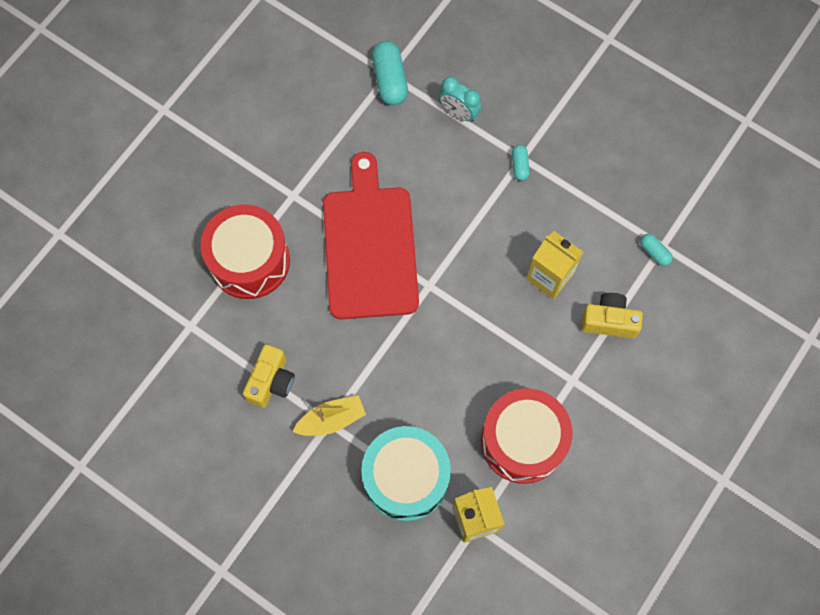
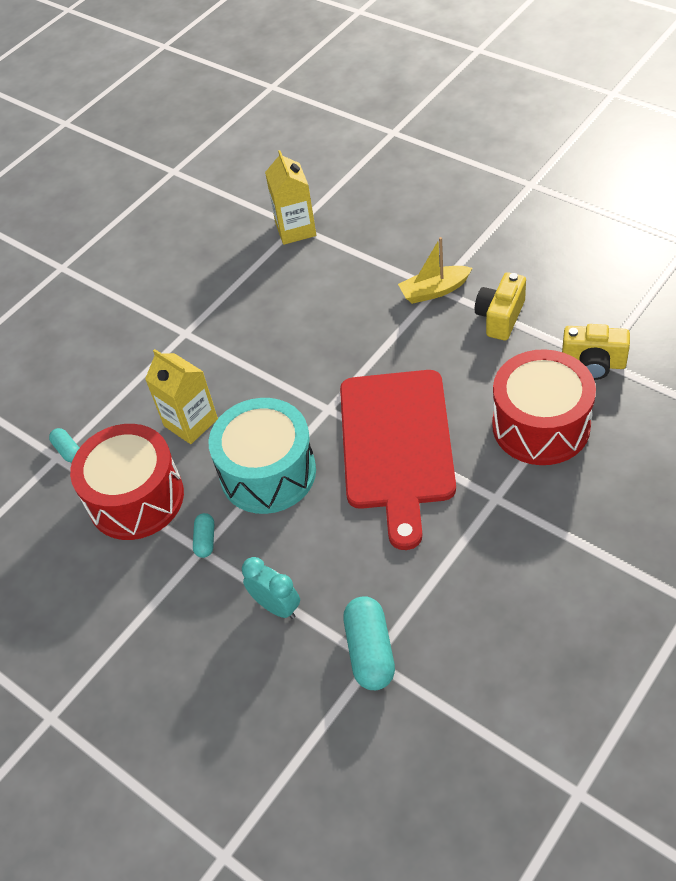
camera: 170 degrees left, 20 degrees down
turquoise drum [361,426,451,521] -> turquoise drum moved to [209,398,316,514]
red drum [481,388,572,484] -> red drum moved to [70,424,184,540]
yellow camera [581,293,643,338] -> yellow camera moved to [562,324,630,380]

